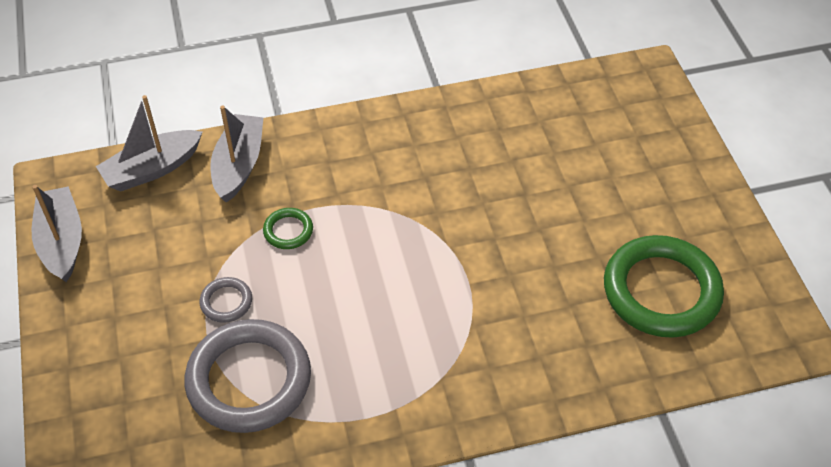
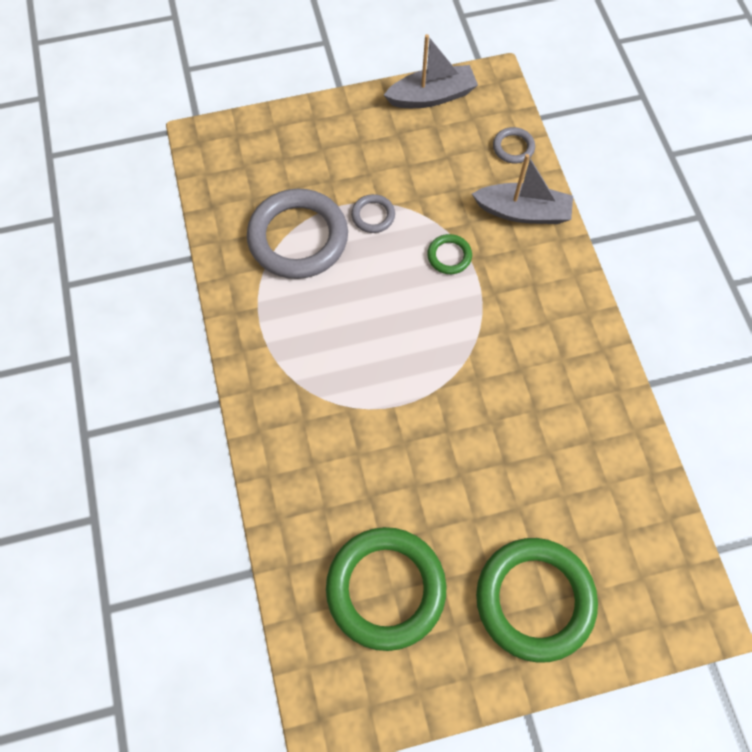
camera: 90 degrees right, 15 degrees up
grey boat [96,95,202,191] -> grey ring [493,127,535,163]
none -> green ring [476,538,598,663]

